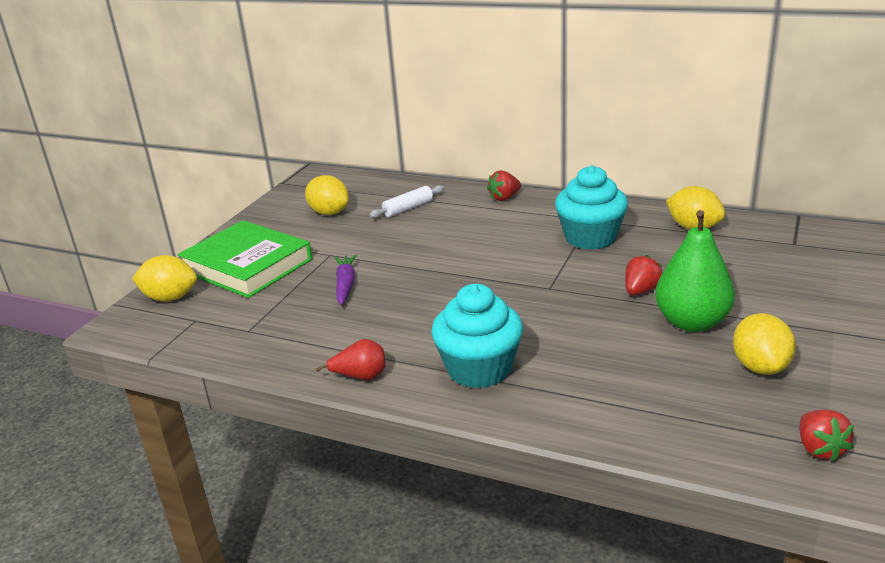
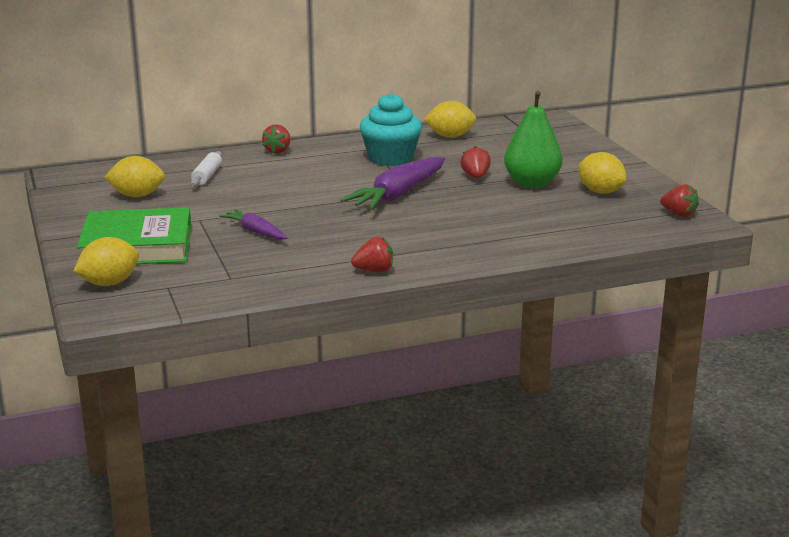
camera: 45 degrees left, 5 degrees down
red pear [316,339,386,380] -> red strawberry [351,237,393,272]
turquoise cupcake [431,284,523,389] -> none
none -> purple carrot [340,157,445,210]

